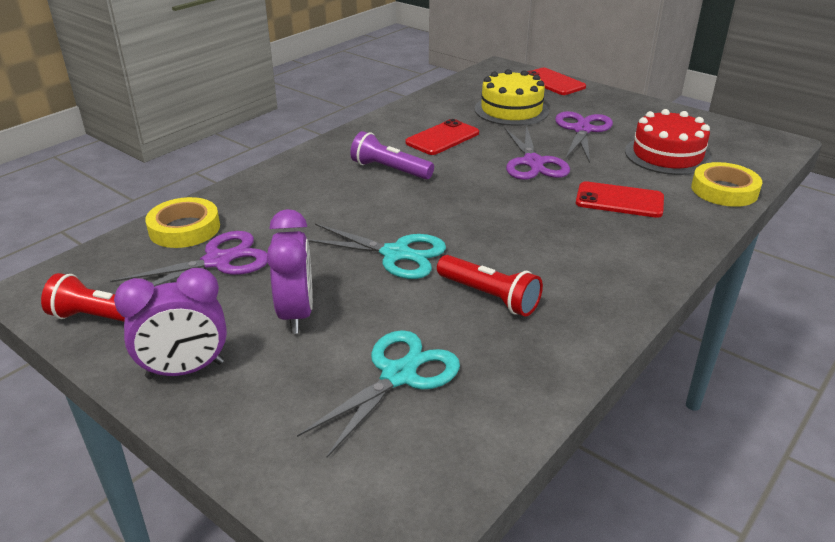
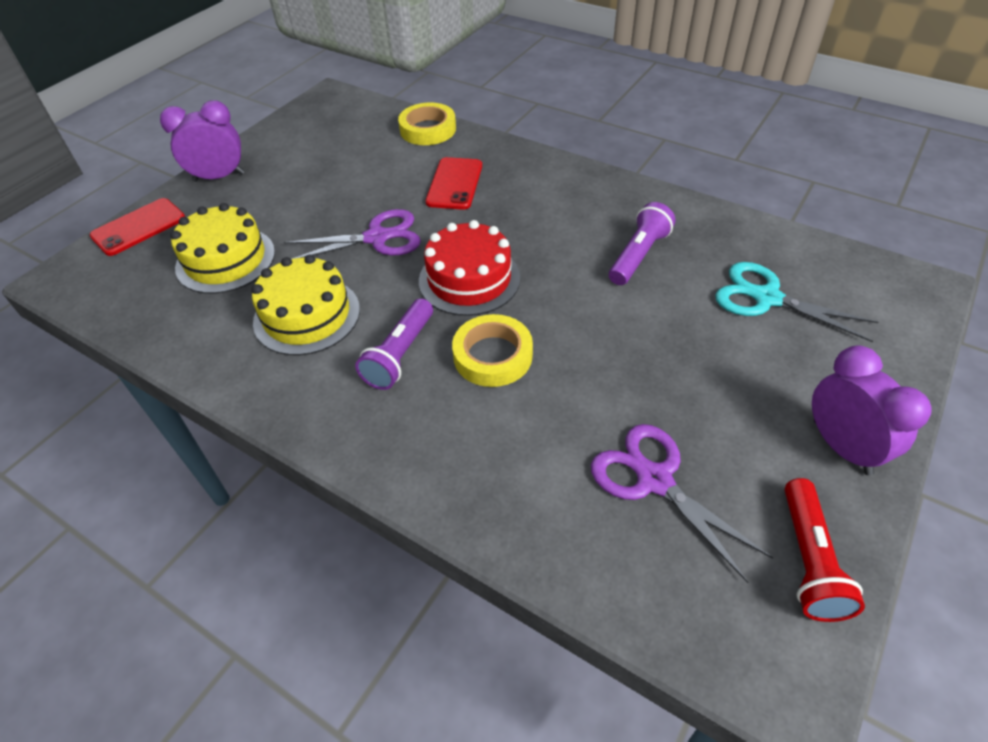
camera: 95 degrees left, 15 degrees up
yellow tape [145,197,220,248] -> yellow tape moved to [452,314,533,387]
purple clock [267,209,313,334] -> purple clock moved to [160,100,244,182]
turquoise scissors [308,224,446,279] -> none
red phone [405,119,479,155] -> yellow cake [251,255,360,355]
red flashlight [437,255,543,316] -> purple flashlight [609,202,675,285]
purple scissors [555,111,613,163] -> none
red cake [625,109,712,175] -> red cake moved to [419,220,520,316]

